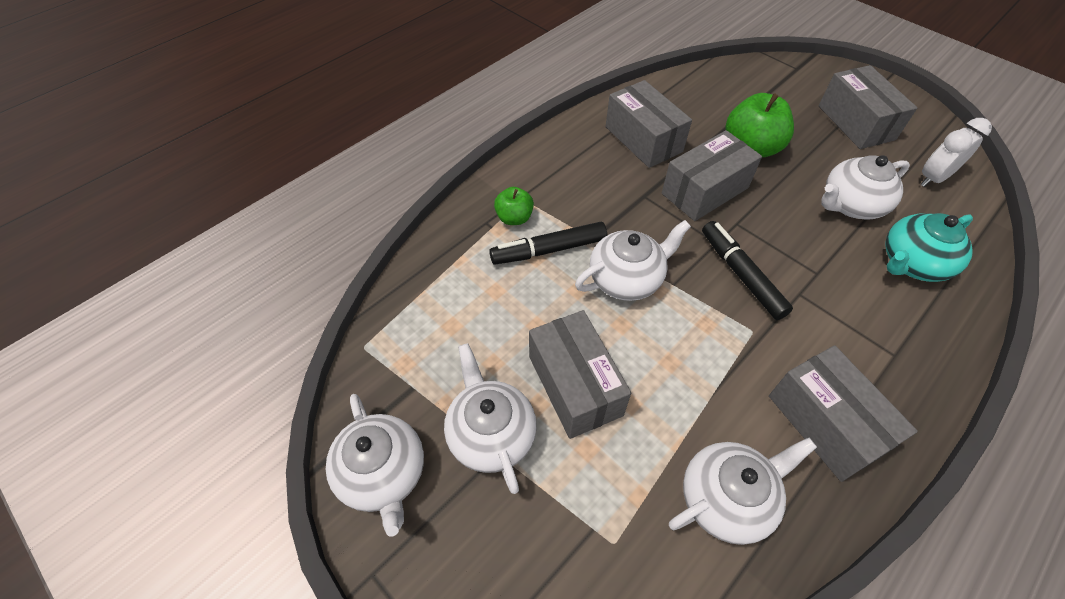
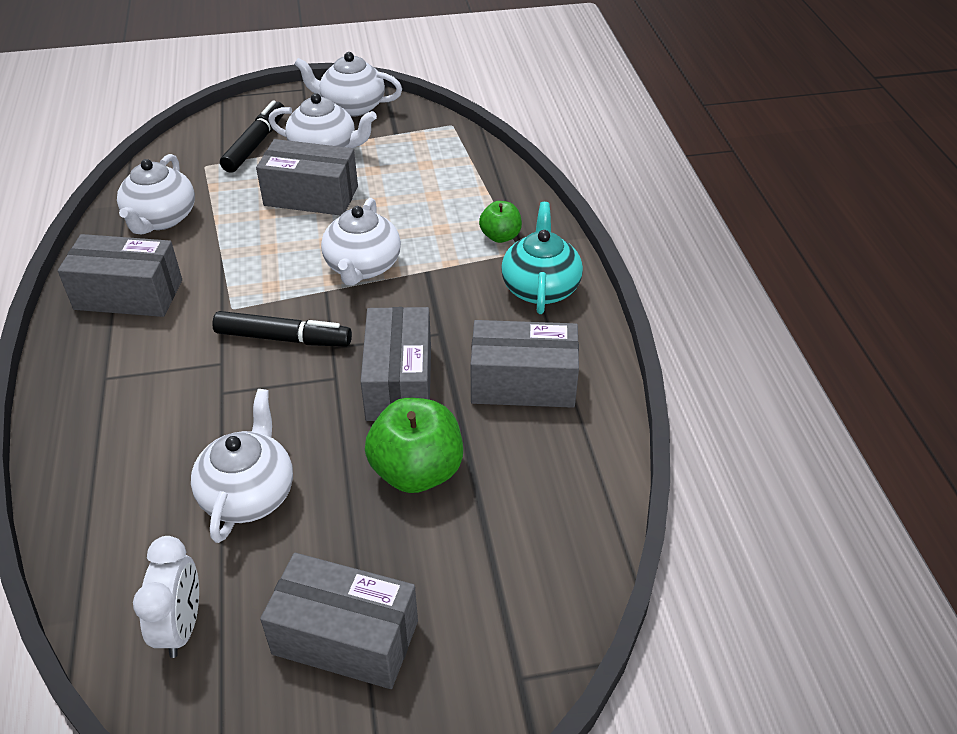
camera: 125 degrees right, 10 degrees down
black marker [489,222,607,265] -> black marker moved to [220,100,284,173]
turquoise teapot [885,213,973,282] -> turquoise teapot moved to [501,202,583,314]

